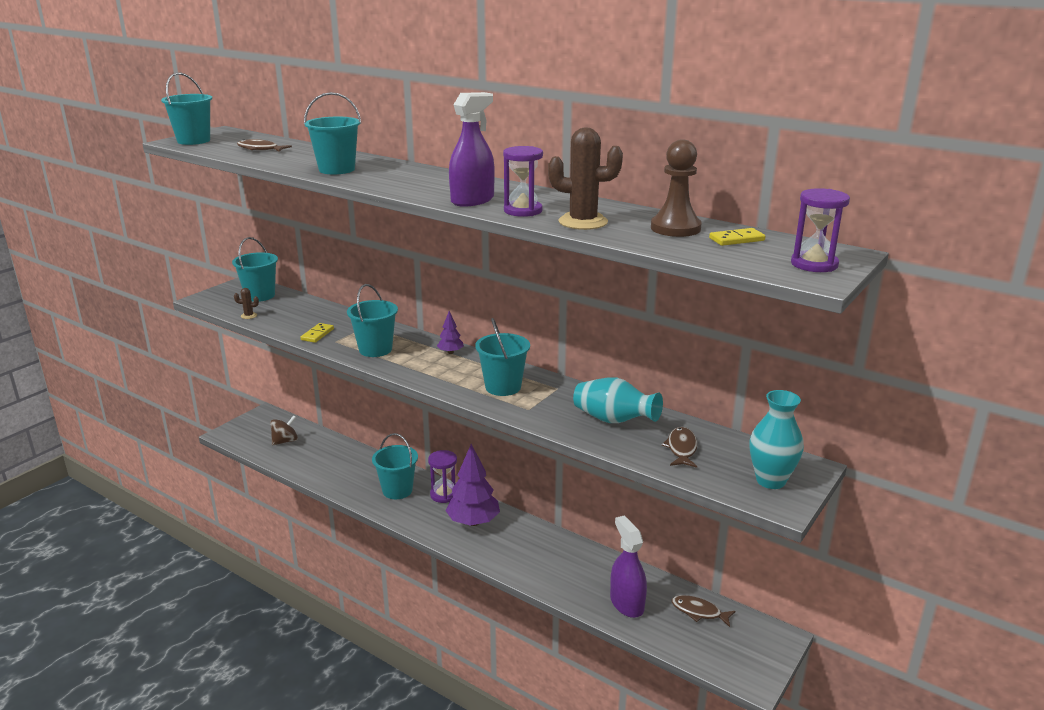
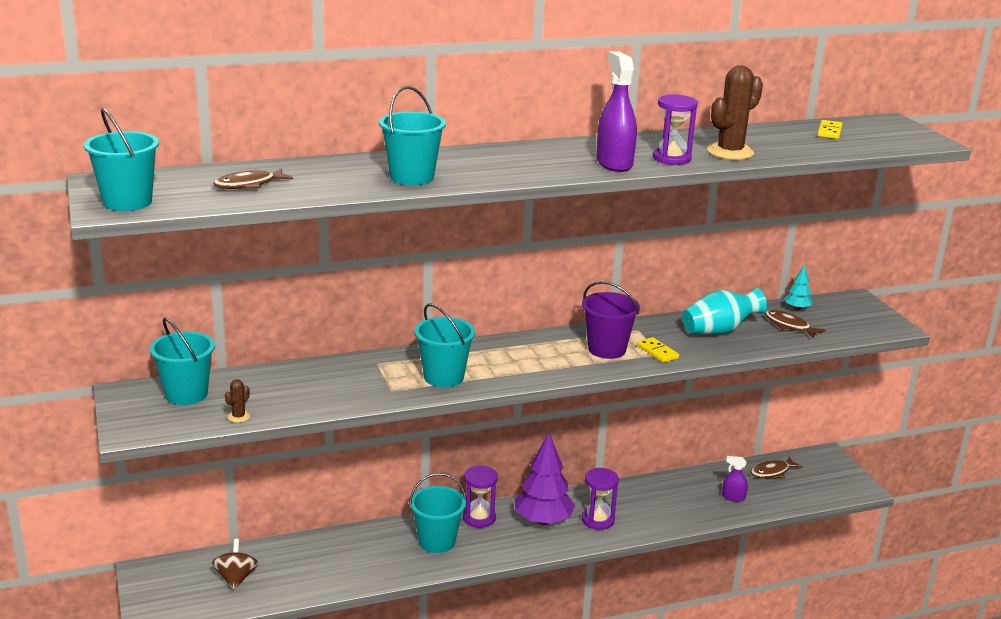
camera: 55 degrees left, 0 degrees up
yellow domino [301,323,334,343] -> yellow domino moved to [637,337,679,363]
purple tree [437,311,464,354] -> none
turquoise bucket [475,318,530,396] -> purple bucket [582,281,640,359]
purple spray bottle [610,516,647,618] -> purple spray bottle [722,456,748,502], size x0.53
brown pawn [651,140,702,237] -> none
turquoise vase [749,390,804,489] -> none
purple hourglass [791,188,850,272] -> purple hourglass moved to [582,468,619,530]
none -> turquoise tree [784,264,813,310]

